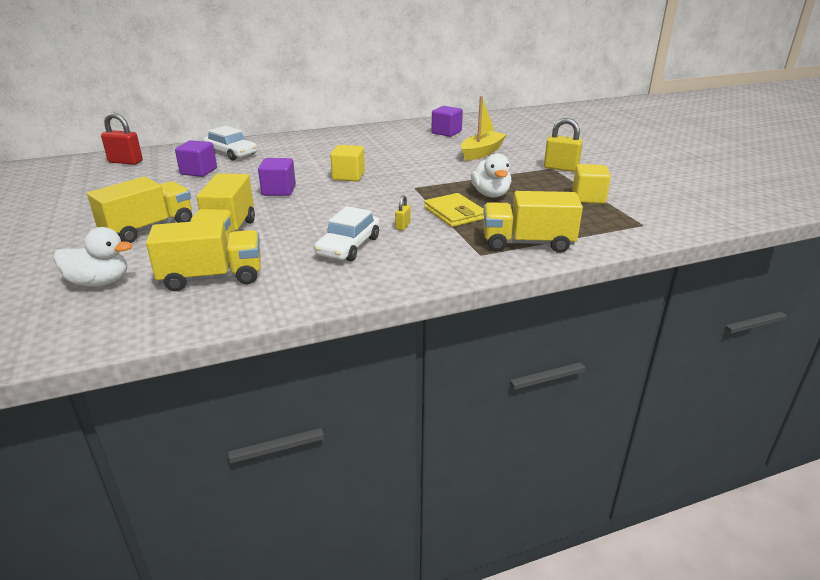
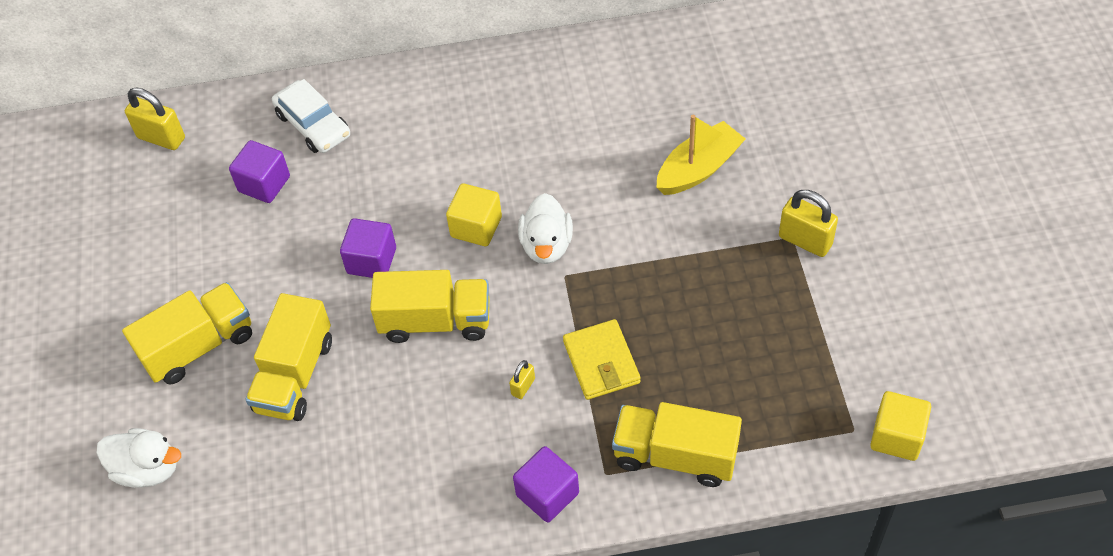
camera: 15 degrees right, 25 degrees up
red padlock [101,112,143,165] -> yellow padlock [125,87,185,150]
yellow truck [146,219,261,291] -> yellow truck moved to [370,270,489,343]
white car [314,206,380,261] -> none
purple cube [431,106,463,137] -> purple cube moved to [513,446,579,523]
white duck [471,153,511,197] -> white duck moved to [518,193,573,264]
yellow cube [572,164,611,204] -> yellow cube moved to [870,391,931,461]

